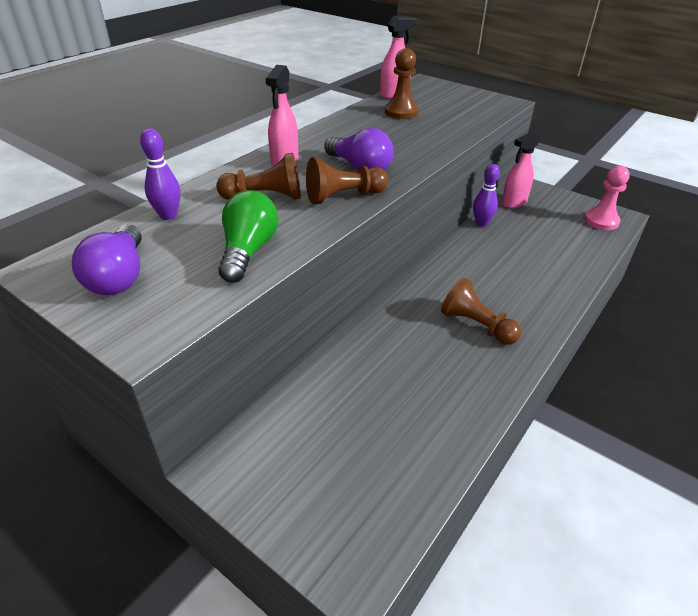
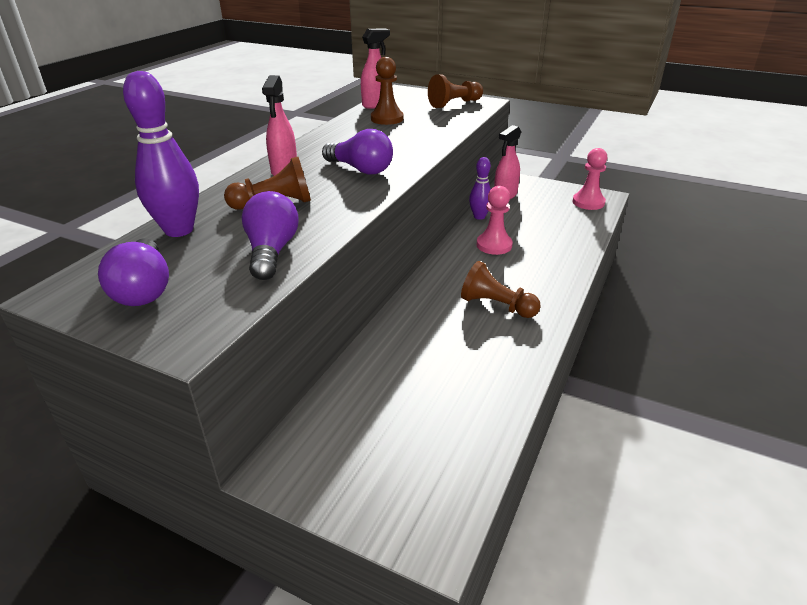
camera: 10 degrees left, 5 degrees down
purple bowling pin [140,128,181,220] -> purple bowling pin [123,71,199,237], size x1.67
green light bulb [218,190,278,283] -> purple light bulb [242,191,298,280]
brown pawn [306,157,388,204] -> brown pawn moved to [428,74,483,108]
none -> pink pawn [477,186,513,255]

